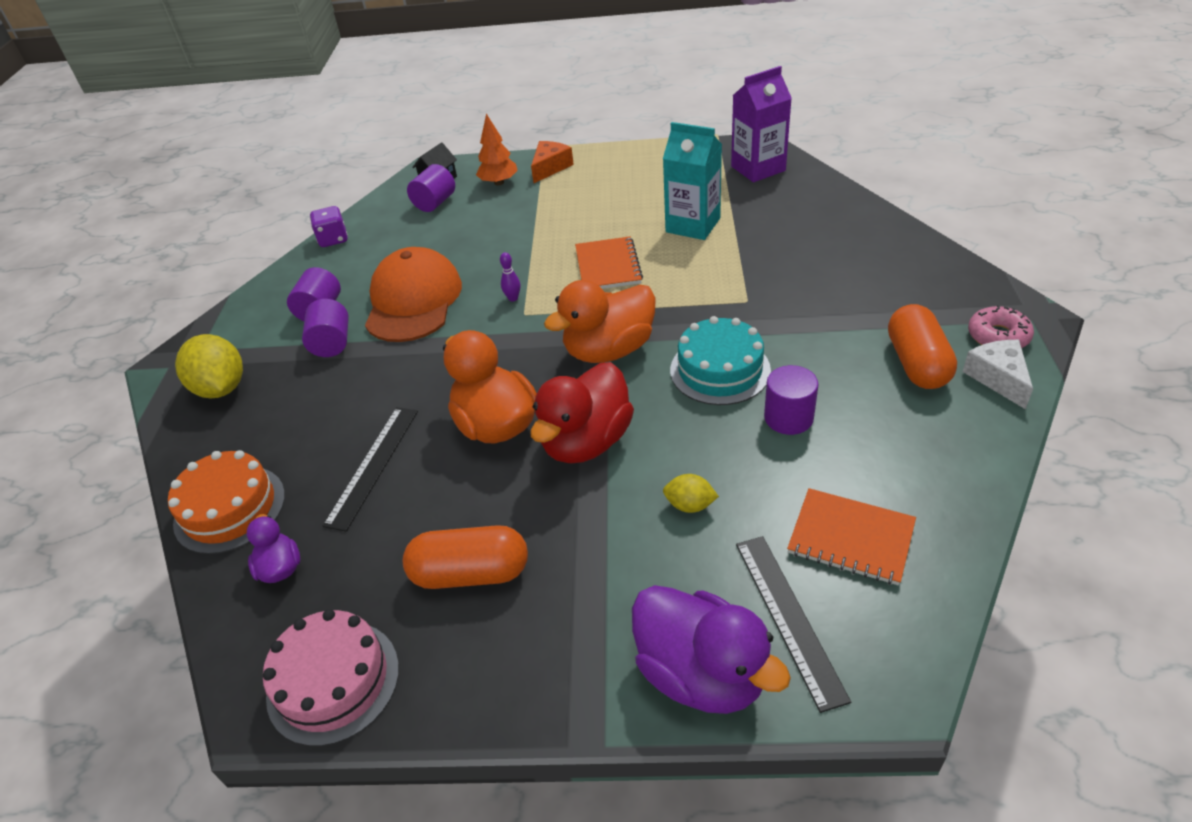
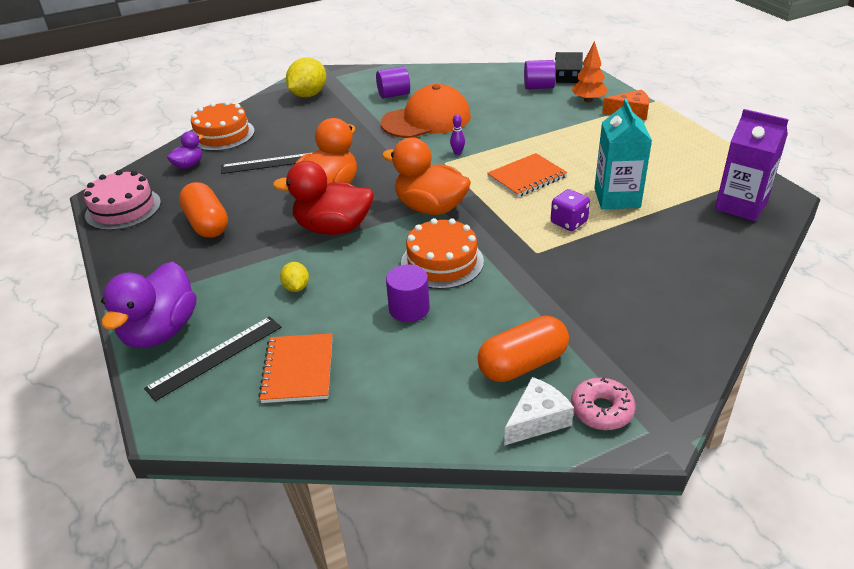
camera: 60 degrees right, 5 degrees down
purple cylinder [302,299,349,357] -> none
purple dice [310,206,348,247] -> purple dice moved to [551,189,590,231]
turquoise cake [670,316,771,405] -> orange cake [401,218,484,289]

